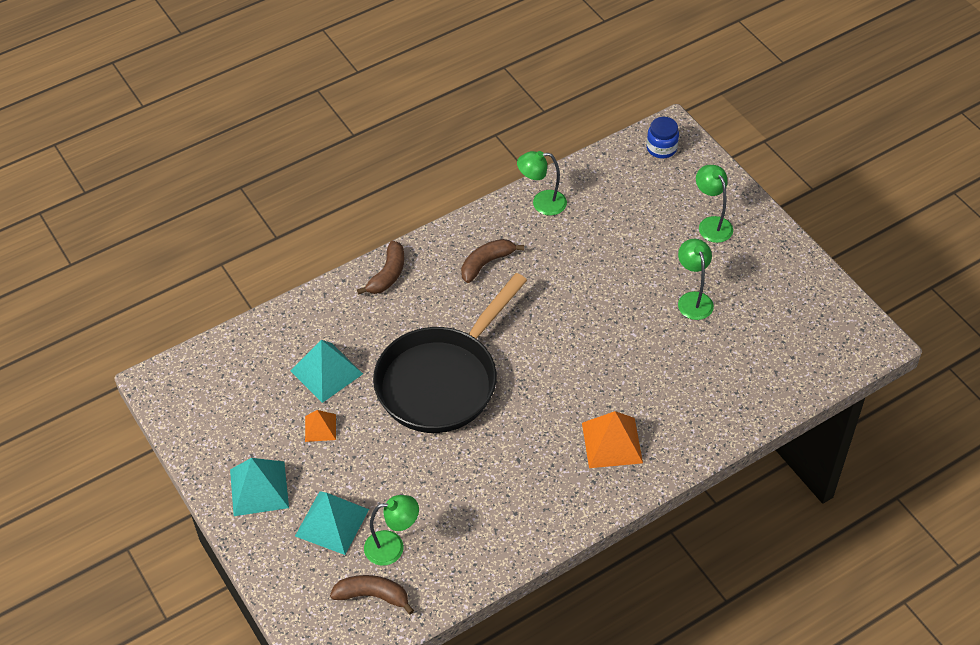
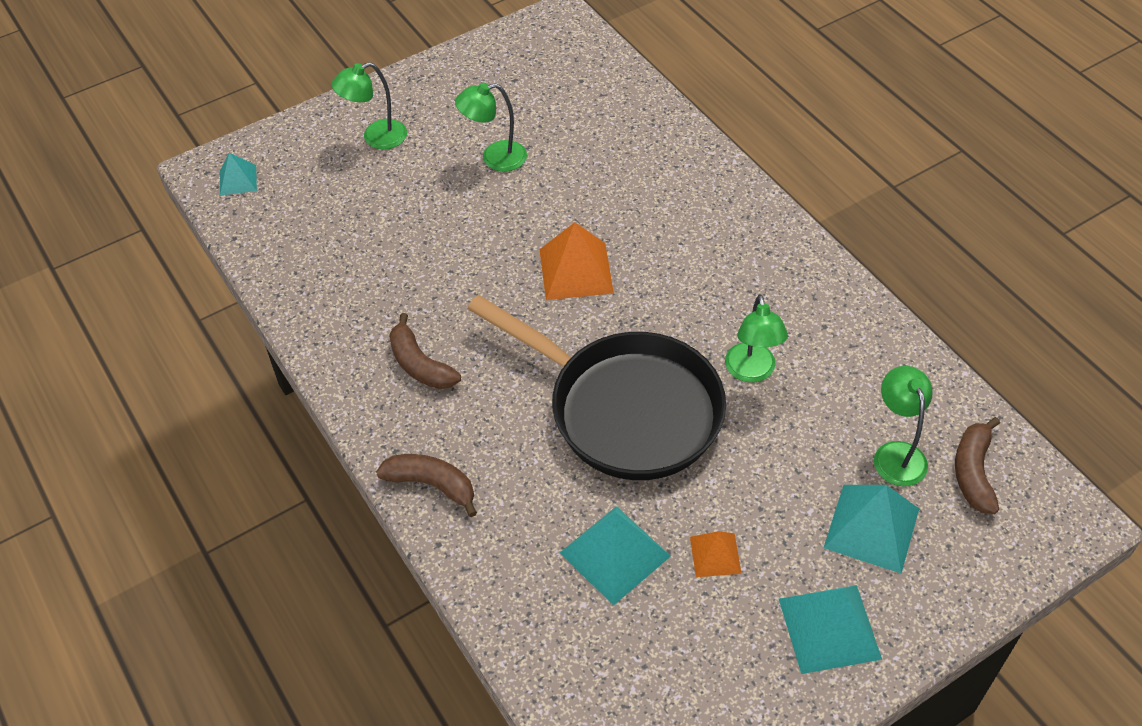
camera: 90 degrees left, 0 degrees up
green lamp [517,151,567,216] -> green lamp moved to [725,294,788,382]
orange pyramid [582,411,643,468] -> orange pyramid moved to [539,222,614,300]
blue jar [647,117,679,159] -> turquoise pyramid [220,152,257,196]

